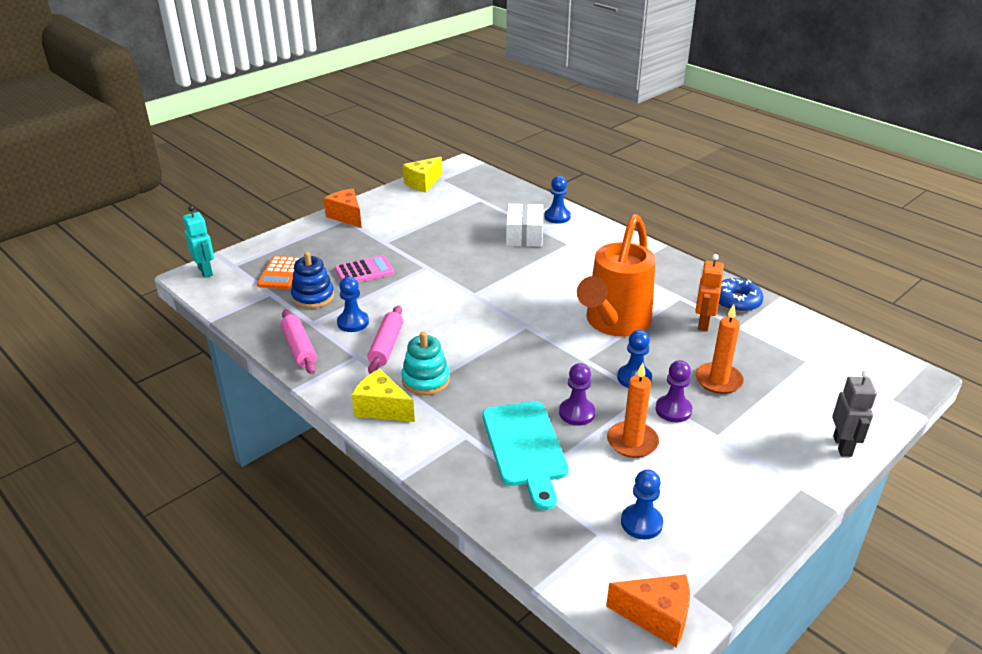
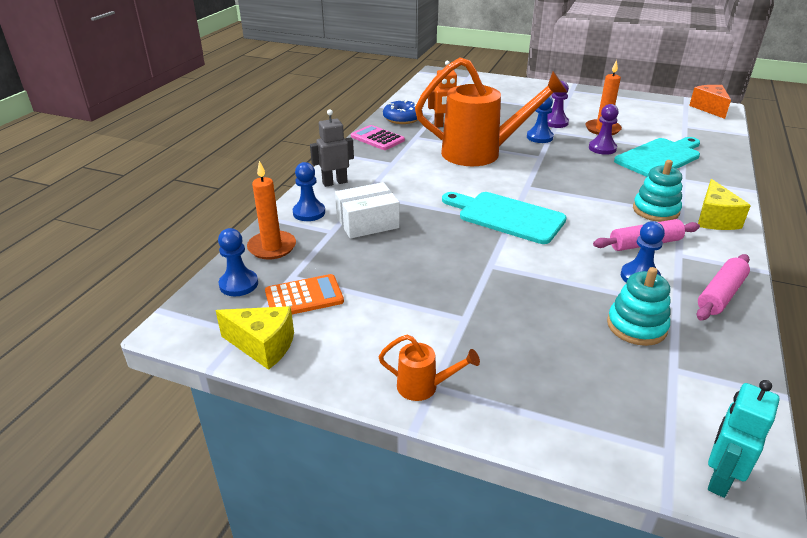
camera: 115 degrees left, 0 degrees up
orange calculator [257,256,302,289] -> orange calculator moved to [265,274,344,315]
blue stacking toy [291,252,334,309] -> turquoise stacking toy [607,267,670,346]
orange cheese [324,189,362,228] -> orange watering can [379,335,480,401]
pink calculator [335,255,394,282] -> pink calculator moved to [351,125,405,150]
blue pawn [621,469,663,539] -> blue pawn moved to [218,228,258,296]
orange candle [695,304,744,394] -> orange candle moved to [247,161,296,260]
grey robot [832,370,877,457] -> grey robot moved to [310,109,354,187]
none -> turquoise cutting board [442,192,567,244]

